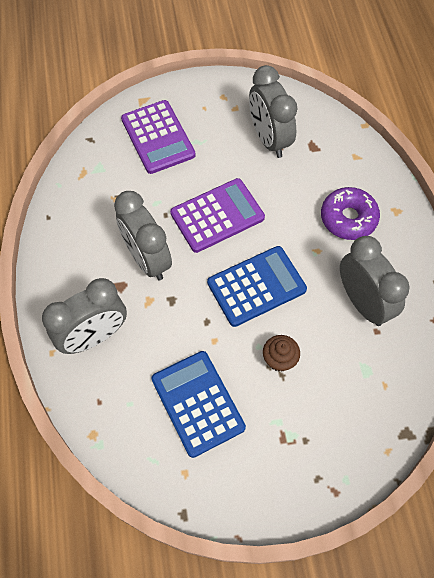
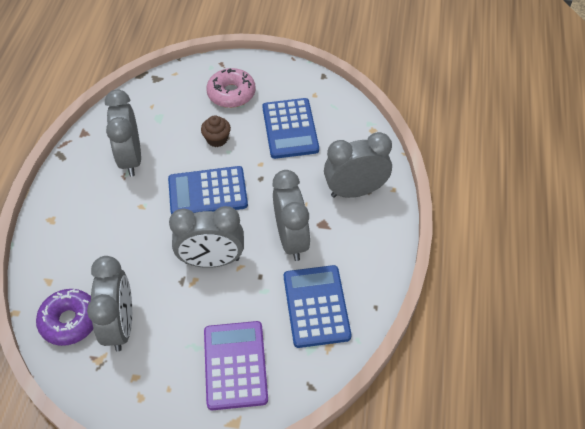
camera: 160 degrees left, 10 degrees down
purple calculator [170,178,265,253] -> grey clock [169,206,244,268]
purple donut [321,187,380,240] -> purple donut moved to [36,289,93,346]
none -> pink donut [206,68,256,108]
none -> blue calculator [284,265,351,348]

